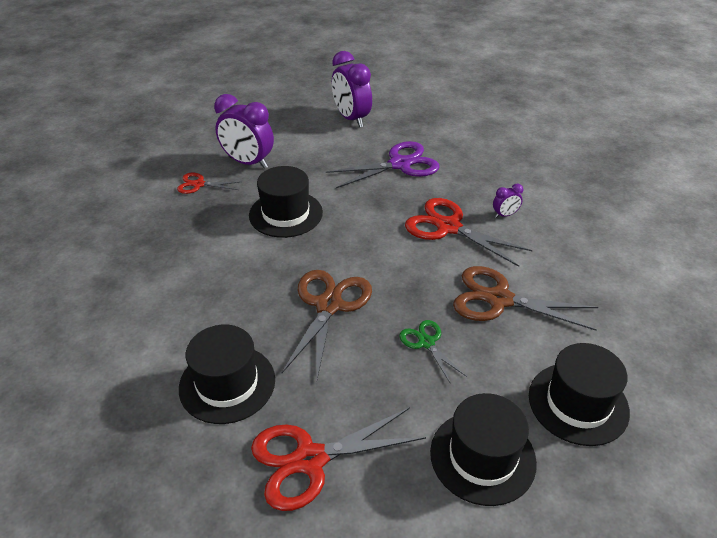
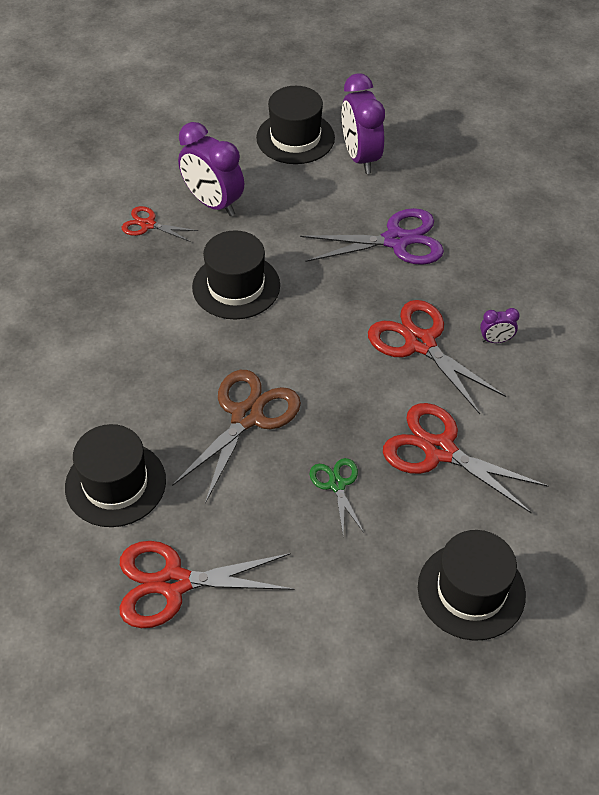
camera: 15 degrees right, 10 degrees up
black hat [430,393,537,506] -> black hat moved to [256,86,335,164]
brown scissors [453,266,598,331] -> red scissors [383,403,548,514]

